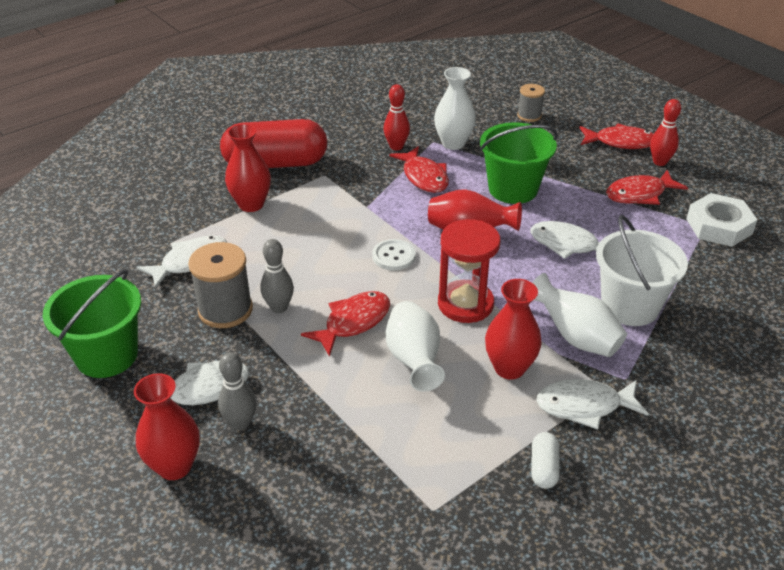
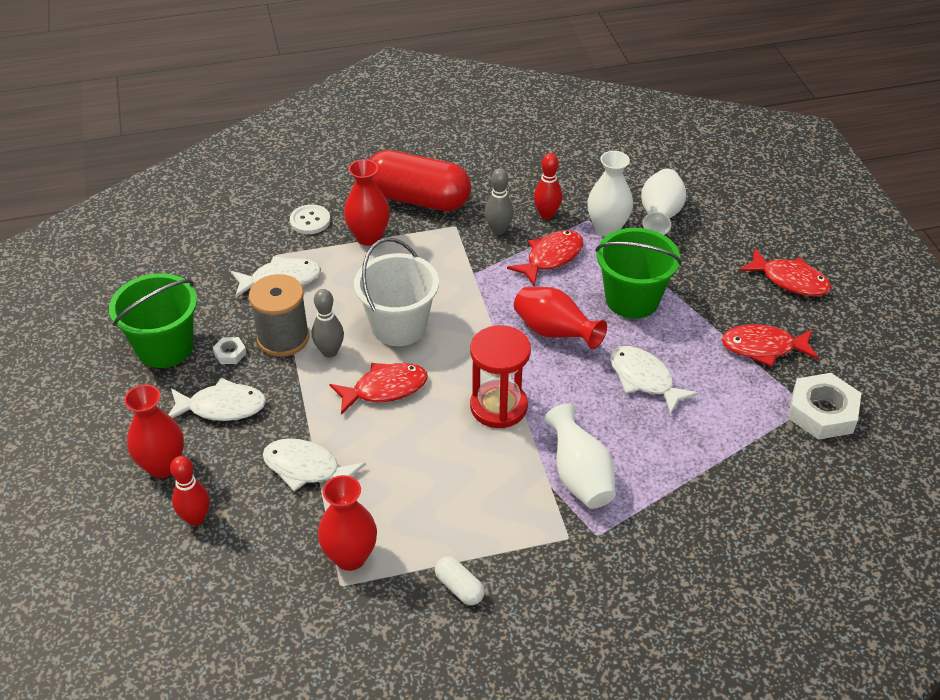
camera: 25 degrees right, 5 degrees up
grey bowling pin [218,352,257,431] -> grey bowling pin moved to [484,168,514,235]
white button [372,239,416,271] -> white button moved to [290,204,330,234]
white vase [386,301,445,392] -> white vase moved to [641,169,686,235]
red fish [389,146,449,193] -> red fish turned 135 degrees counterclockwise [507,230,583,286]
red vase [485,279,542,380] -> red vase moved to [318,475,377,571]
grey spool [517,84,545,122] -> none
white capsule [531,432,560,489] -> white capsule turned 75 degrees counterclockwise [435,556,485,605]
white fish [536,379,649,430] -> white fish moved to [263,438,366,491]
white bucket [596,215,688,326] -> white bucket moved to [354,238,439,346]
red bowling pin [650,99,681,166] -> red bowling pin moved to [170,456,210,526]
none -> white nut [213,337,247,364]

